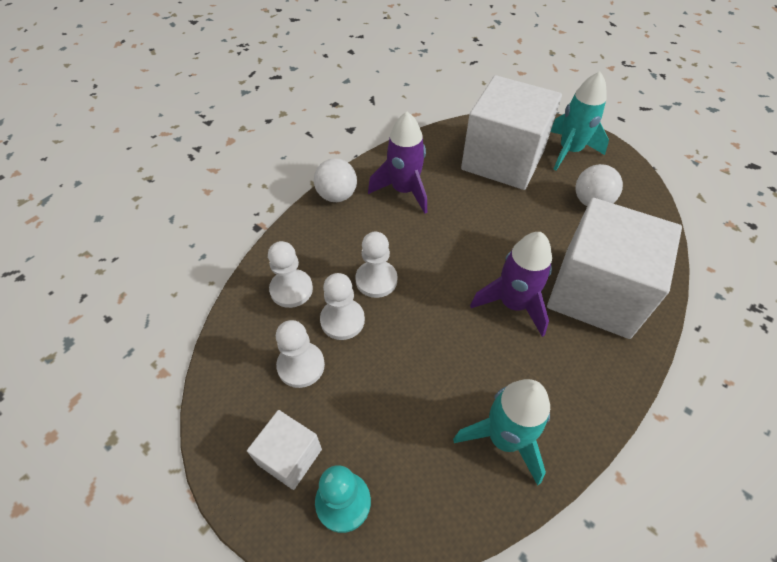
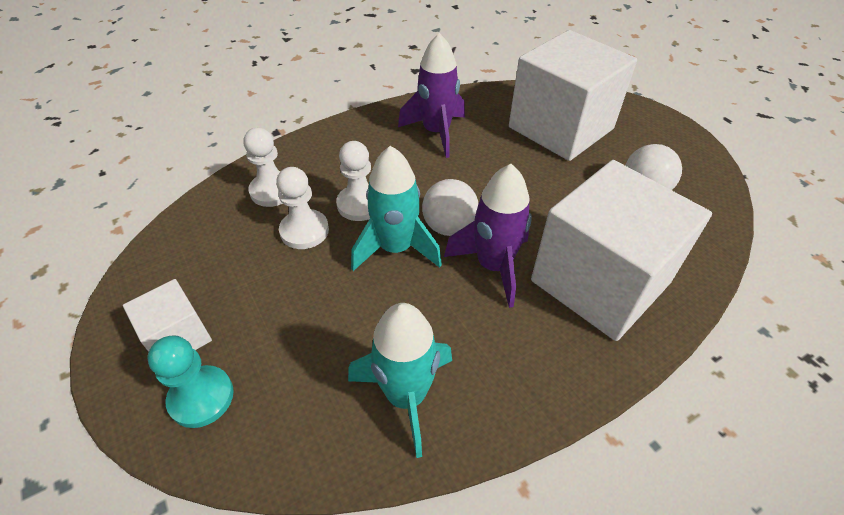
camera: 20 degrees right, 5 degrees down
white pawn [276,320,325,388] -> none
white ball [314,158,357,202] -> white ball moved to [422,179,479,236]
turquoise rocket [551,72,609,171] -> turquoise rocket moved to [351,146,442,271]

